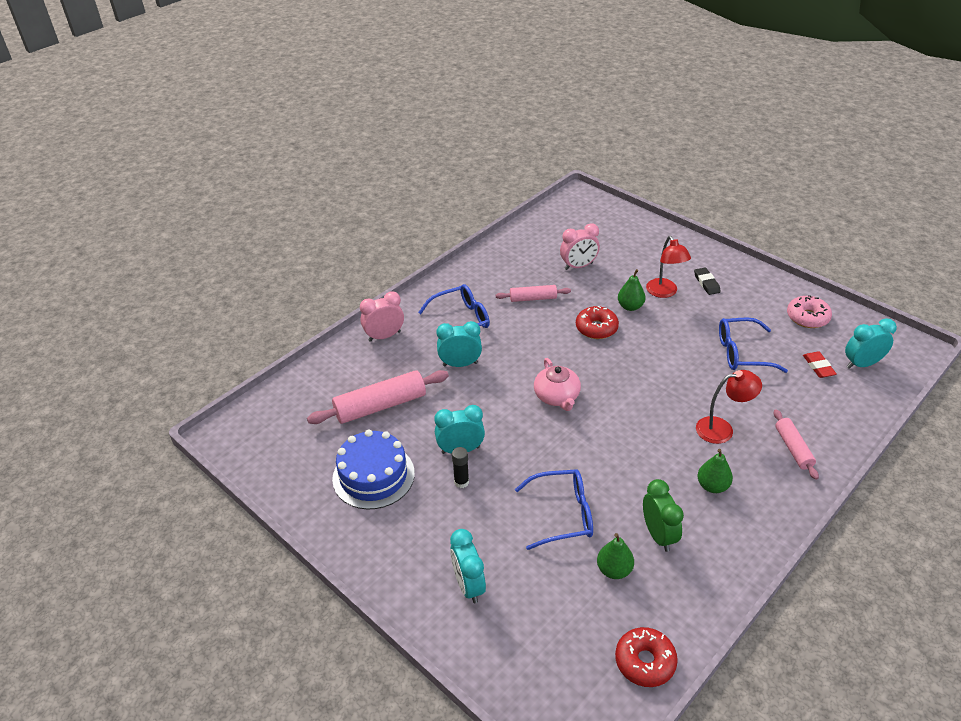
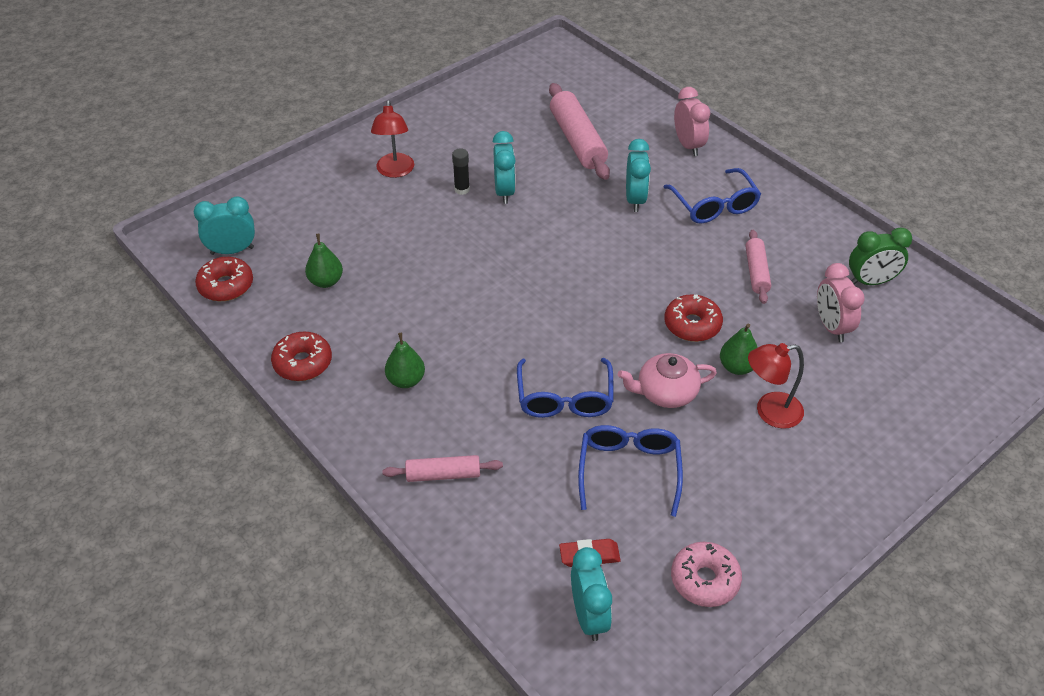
camera: 95 degrees right, 5 degrees up
blue cake [332,429,415,509] -> none
turquoise clock [450,529,486,603] -> turquoise clock moved to [194,196,255,255]
blue glasses [515,469,593,550] -> blue glasses moved to [517,358,613,418]
pink teapot [534,358,581,411] -> pink teapot moved to [618,353,717,408]
green clock [643,479,684,552] -> green clock moved to [849,227,912,285]
black eraser [694,268,721,295] -> none
red lamp [696,370,762,444] -> red lamp moved to [371,100,414,178]
none -> red donut [271,331,332,381]

